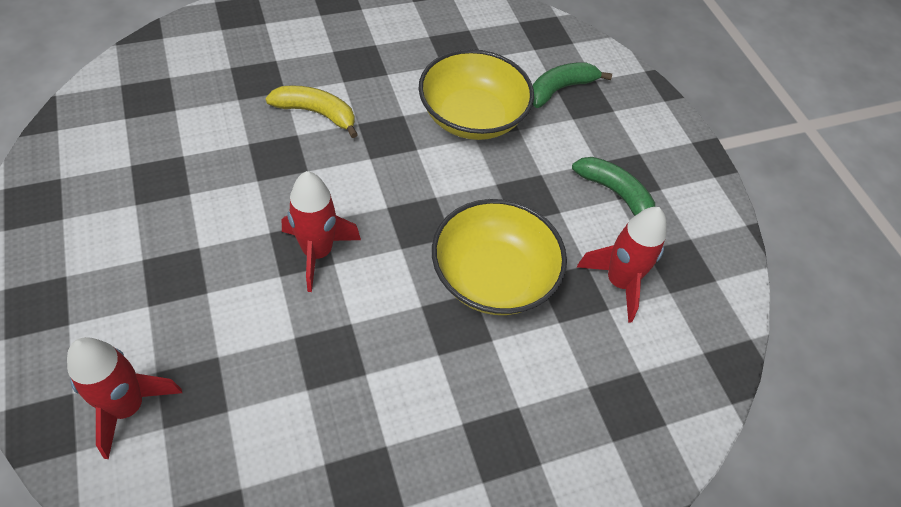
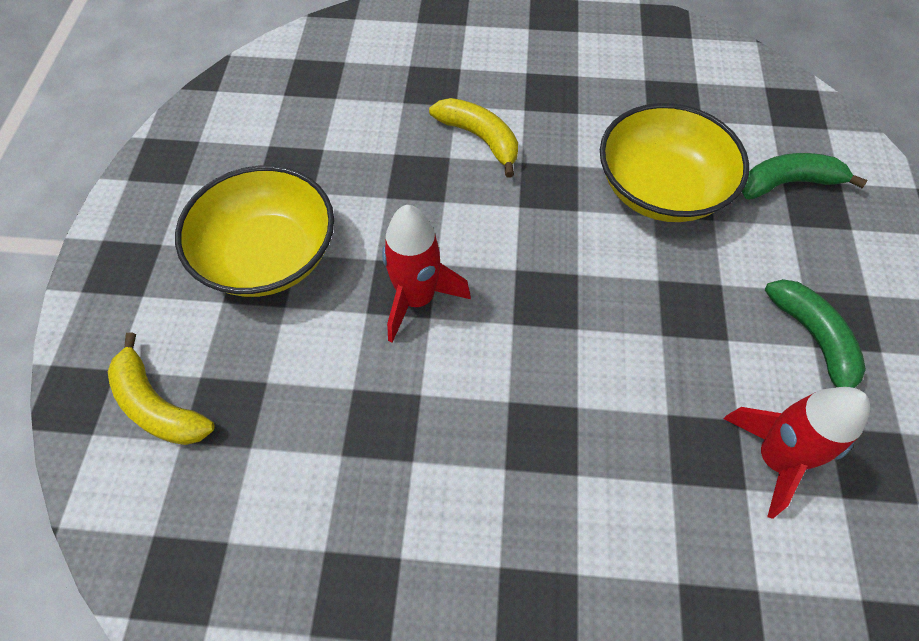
camera: 30 degrees right, 5 degrees up
red rocket [67,337,182,459] -> yellow banana [108,332,214,445]
yellow bowl [432,199,567,315] -> yellow bowl moved to [175,166,334,297]

